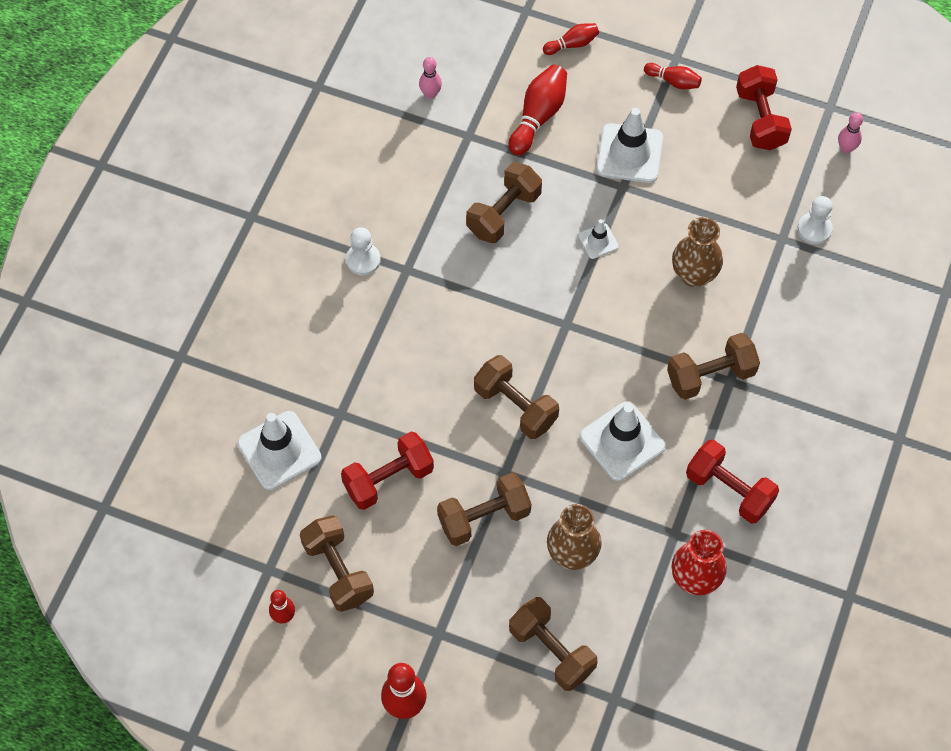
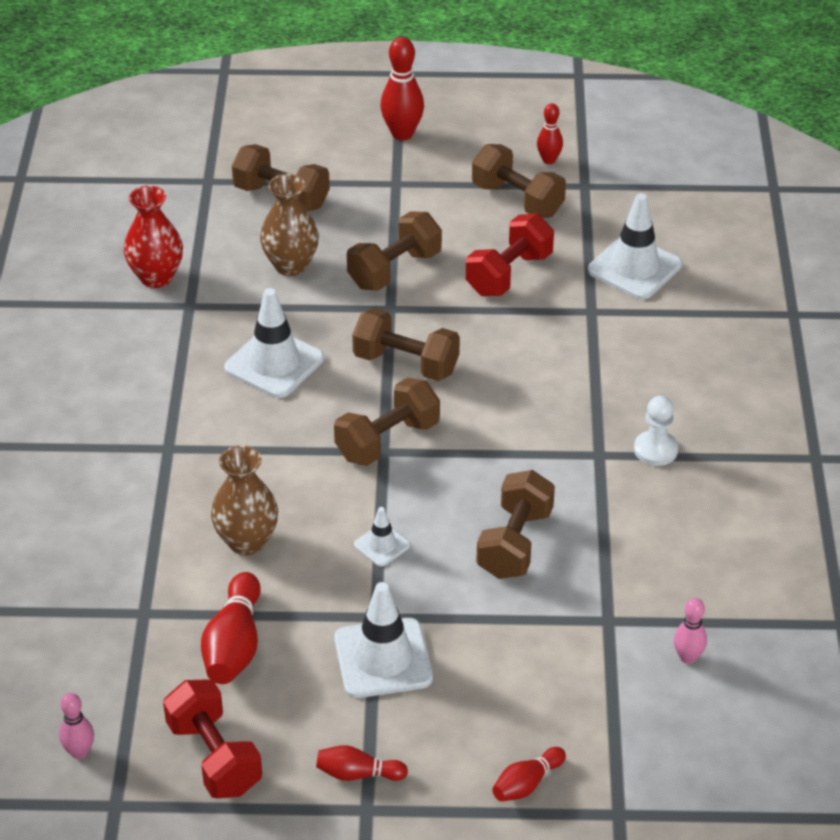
camera: 160 degrees right, 20 degrees down
red bowling pin [508,65,567,156] -> red bowling pin moved to [201,572,261,684]
brown dumbbell [667,333,760,400] -> brown dumbbell moved to [334,378,440,466]
red dumbbell [686,440,779,524] -> none
white pawn [797,196,833,244] -> none

